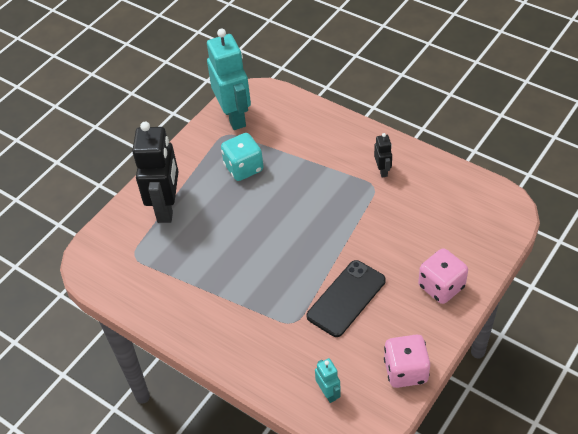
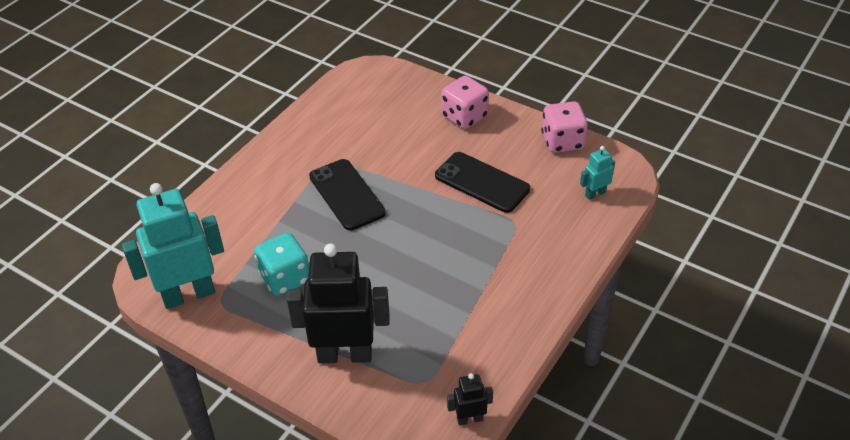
camera: 95 degrees left, 5 degrees down
black robot [374,133,392,177] -> black robot moved to [447,373,493,426]
none -> black phone [309,159,386,231]

